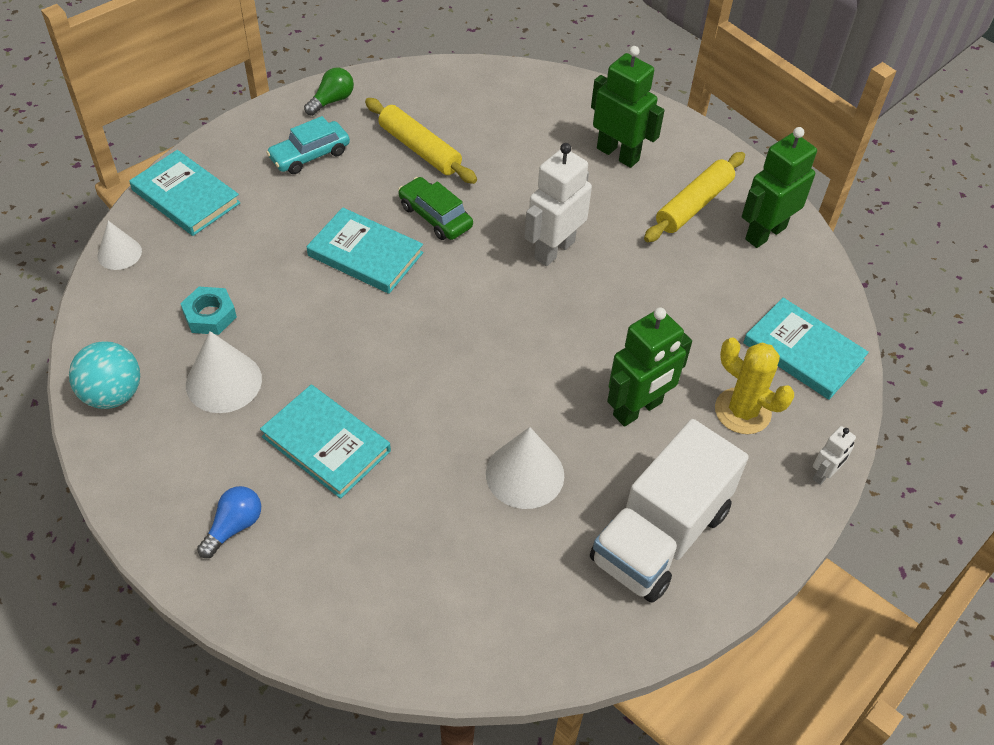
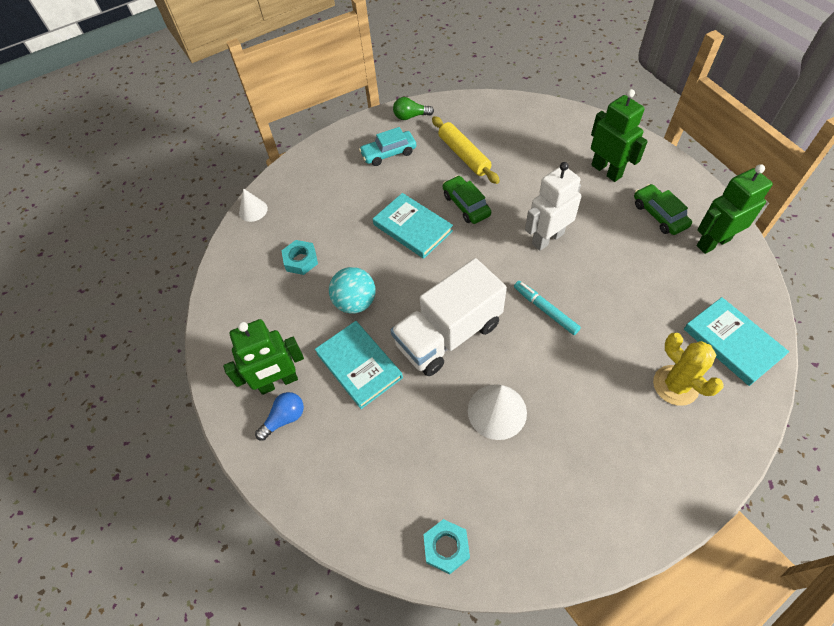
camera: 20 degrees right, 5 degrees up
turquoise ball [69,341,140,409] -> turquoise ball moved to [329,267,375,314]
turquoise book [129,150,241,236] -> none
white cone [186,331,262,413] -> none
green light bulb [304,67,354,116] -> green light bulb turned 150 degrees counterclockwise [393,97,434,120]
white truck [590,419,749,603] -> white truck moved to [390,258,507,376]
green robot [607,307,692,427] -> green robot moved to [223,319,304,395]
yellow rolling pin [644,152,745,242] -> green car [634,184,692,235]
white robot [813,426,856,485] -> none
none -> turquoise nut [423,519,470,574]
none -> turquoise marker [514,281,581,335]

